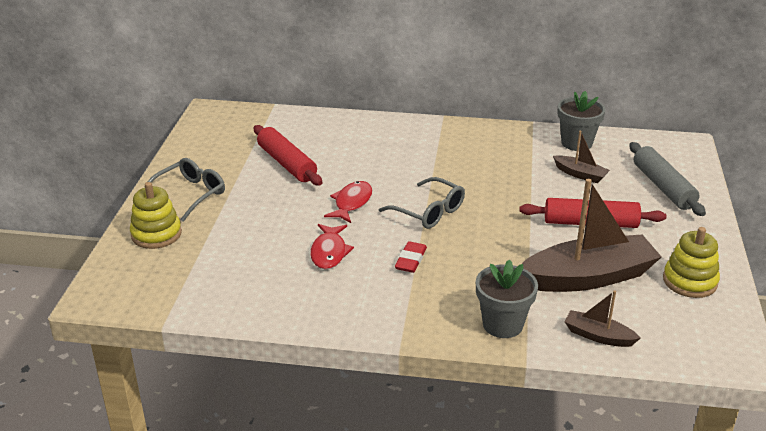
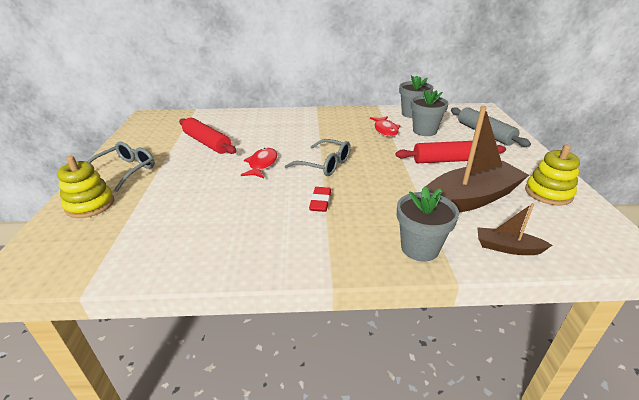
camera: 10 degrees left, 0 degrees up
red fish [310,224,354,269] -> red fish moved to [370,116,400,137]
brown boat [553,131,610,183] -> grey flower pot [411,90,449,136]

